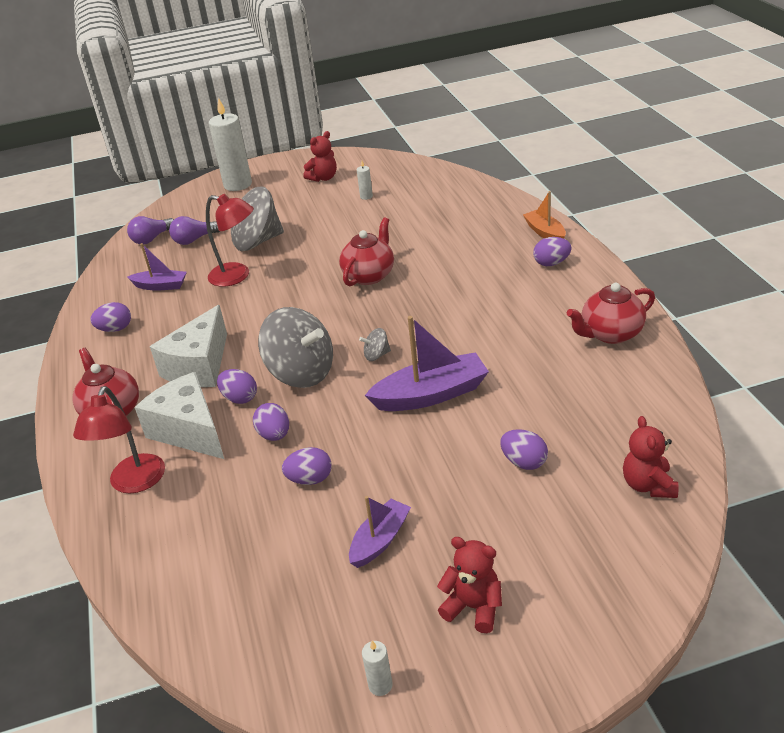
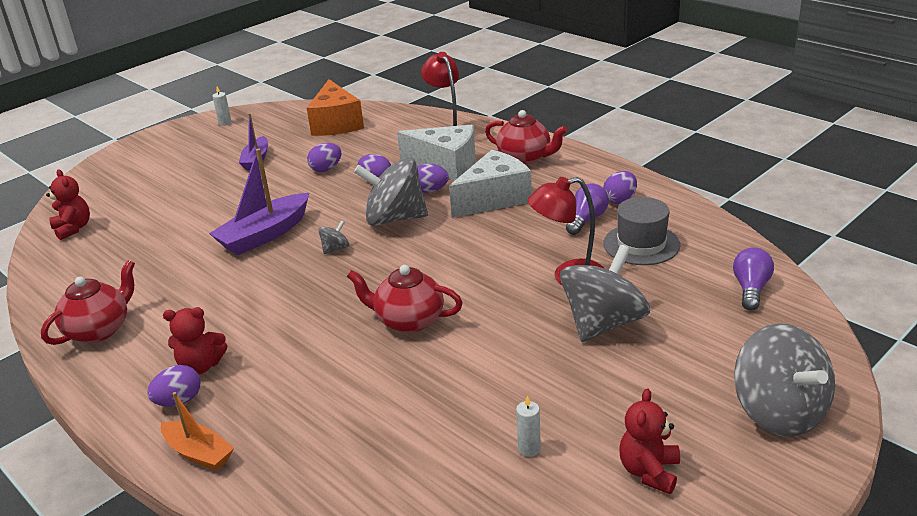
camera: 150 degrees right, 5 degrees down
purple boat [127,243,187,291] -> grey hat [603,197,680,265]
white cheese [150,305,227,387] -> white cheese turned 60 degrees clockwise [449,150,532,218]
purple light bulb [169,216,220,245] -> purple light bulb moved to [566,183,609,235]
white candle [209,98,252,191] -> grey spinning top [734,323,835,437]
red teapot [339,217,394,286] -> red teapot turned 105 degrees clockwise [347,265,463,333]
red teddy bear [437,537,502,633] -> red teddy bear moved to [163,307,227,374]
purple egg [500,429,548,470] -> none
none -> orange cheese [307,79,364,136]

